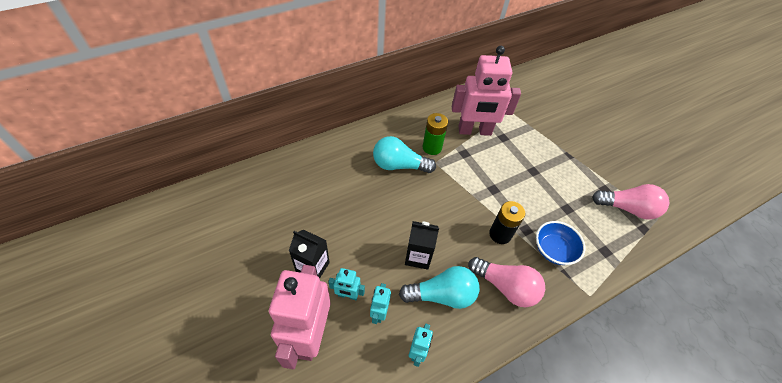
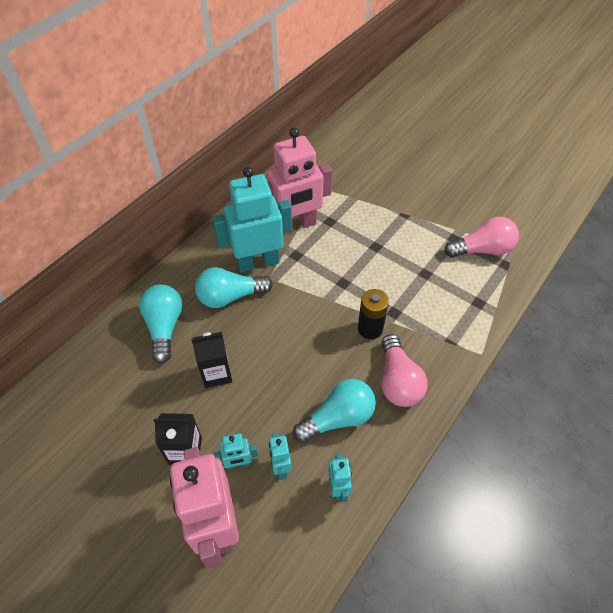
camera: 20 degrees left, 0 degrees up
black carton [405,221,439,270] -> black carton moved to [191,332,232,388]
green battery [423,113,448,155] -> turquoise robot [212,167,292,272]
pink light bulb [468,257,545,307] -> pink light bulb turned 75 degrees clockwise [381,334,428,407]
blue bowl [536,221,585,265] -> none
none -> turquoise light bulb [139,284,182,364]

